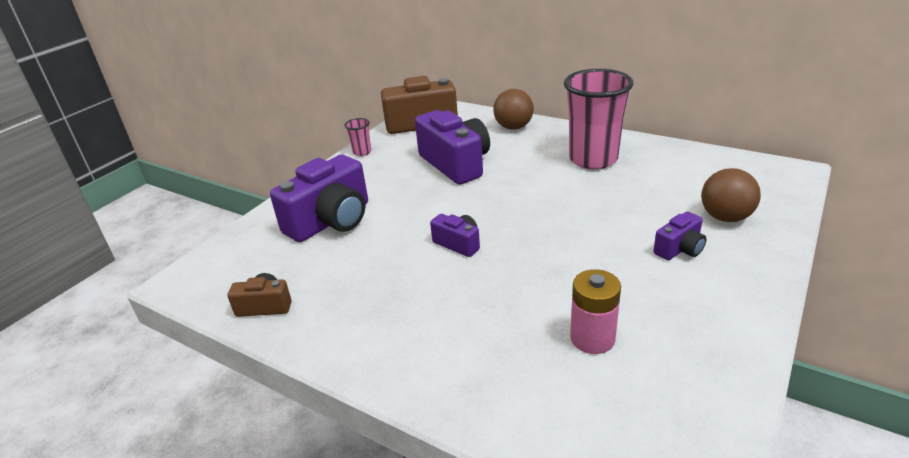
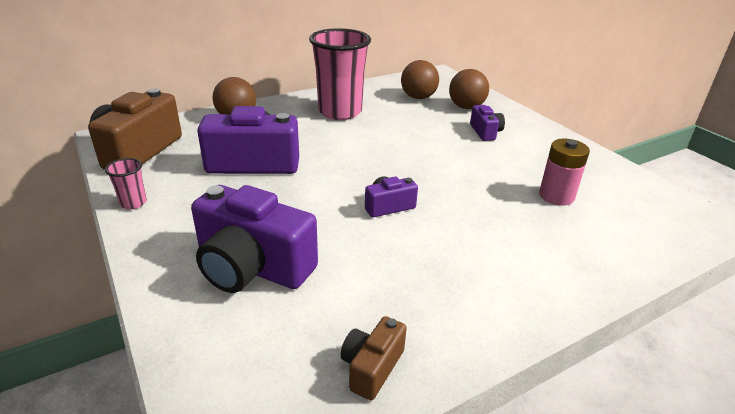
camera: 65 degrees left, 0 degrees up
purple camera [270,155,368,242] -> purple camera turned 135 degrees clockwise [191,185,318,293]
none -> brown ball [401,60,439,99]

